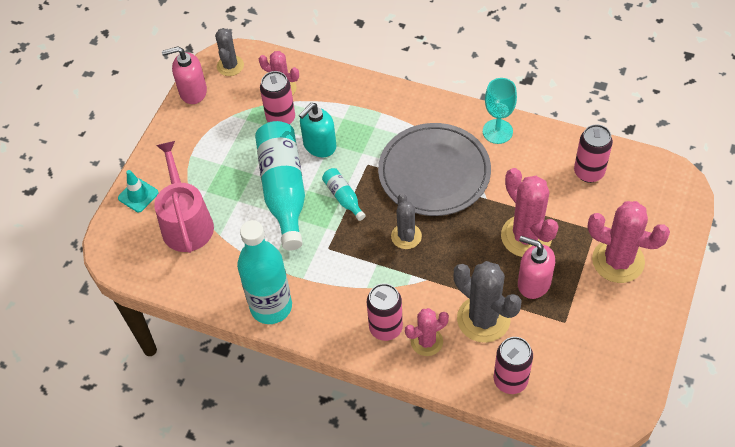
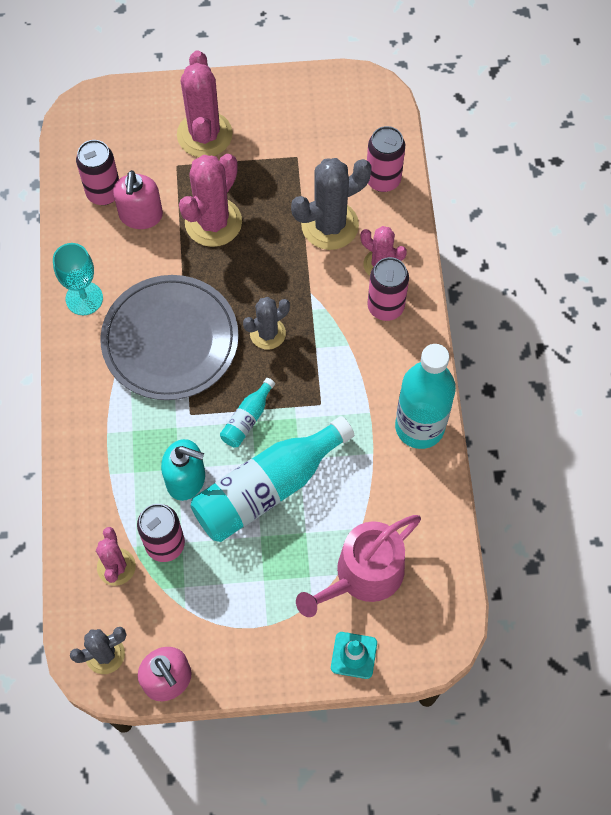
camera: 120 degrees left, 10 degrees up
grey cactus [454,261,521,343] -> grey cactus turned 45 degrees clockwise [291,158,372,250]
pink soap dispenser [518,236,555,299] -> pink soap dispenser moved to [113,170,163,229]

